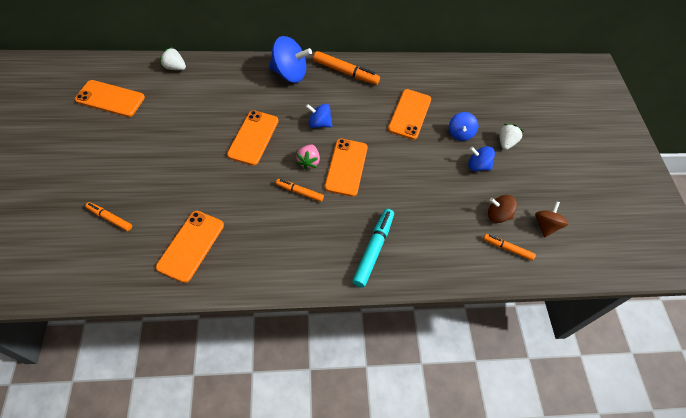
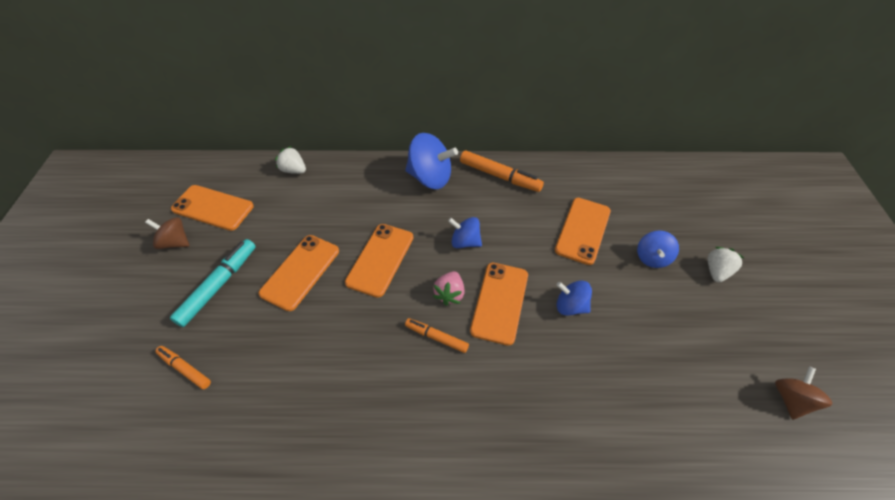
camera: 10 degrees right, 5 degrees down
orange phone [156,211,224,283] -> orange phone moved to [259,235,339,311]
turquoise marker [352,209,394,288] -> turquoise marker moved to [170,239,256,327]
blue spinning top [468,146,495,171] -> blue spinning top moved to [556,280,592,316]
orange marker [483,234,536,261] -> none
brown spinning top [488,195,517,223] -> brown spinning top moved to [145,217,189,249]

